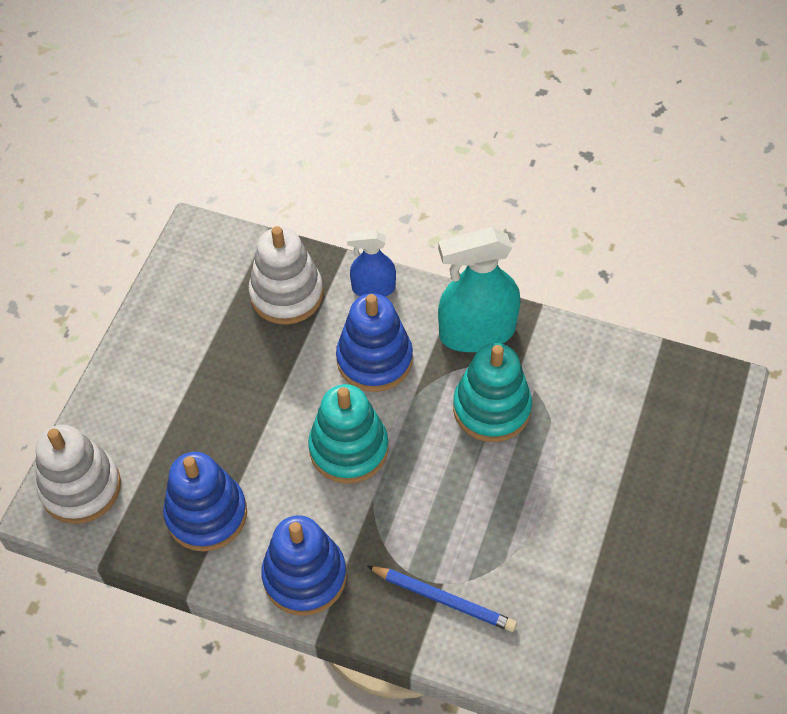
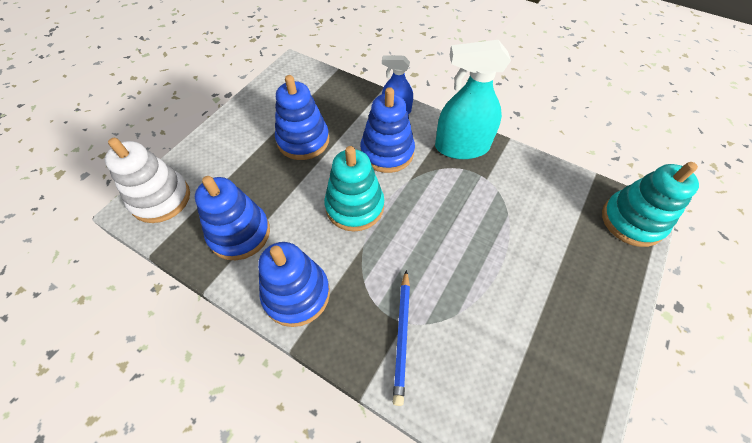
camera: 10 degrees right, 0 degrees up
white stacking toy [248,226,324,325] -> none
blue pencil [367,566,517,632] -> blue pencil turned 60 degrees clockwise [393,270,410,406]
turquoise stacking toy [453,343,532,442] -> turquoise stacking toy moved to [602,162,699,247]
none -> blue stacking toy [275,75,329,160]

